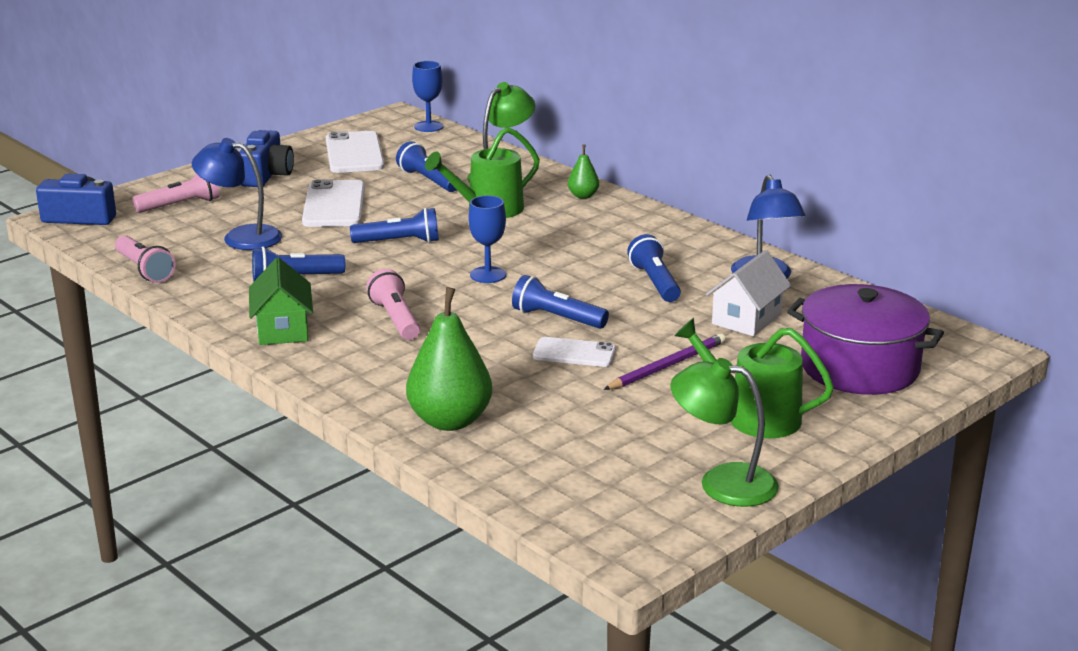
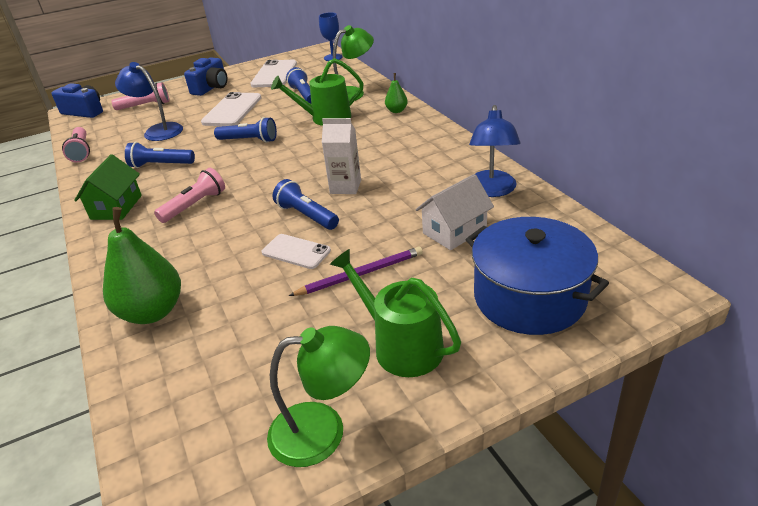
camera: 20 degrees right, 10 degrees up
pink flashlight [366,269,420,340] -> pink flashlight turned 45 degrees clockwise [154,168,225,223]
blue goblet [468,195,506,283] -> none
blue flashlight [627,234,681,302] -> none
green lamp [671,358,779,507] -> green lamp turned 135 degrees clockwise [267,326,370,467]
purple pot [787,284,944,395] -> blue pot [466,217,609,335]
none -> white carton [322,118,361,194]

